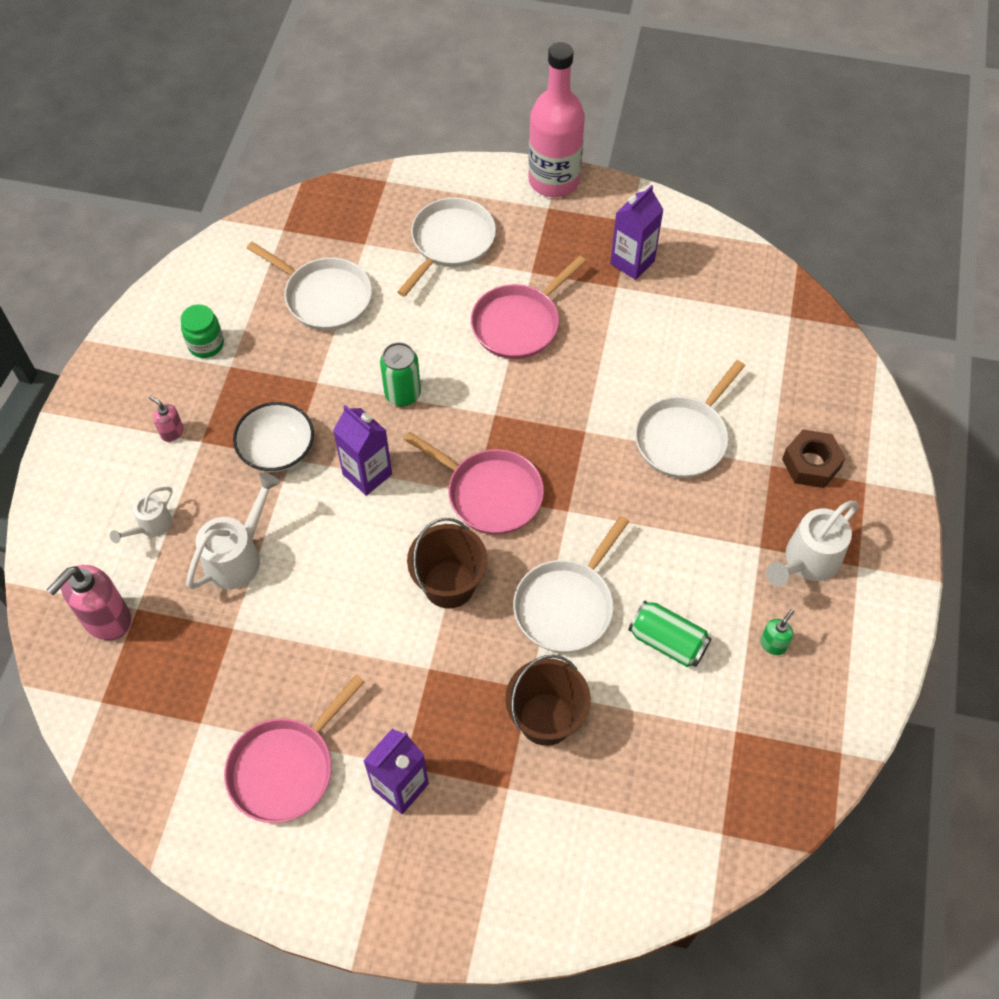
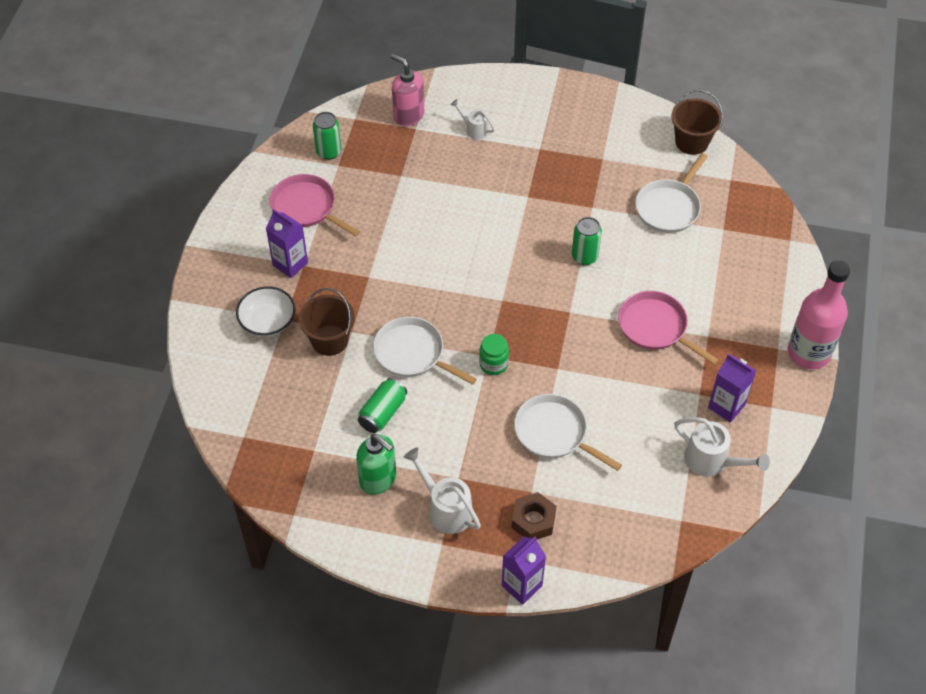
camera: 90 degrees right, 5 degrees down
pink soap dispenser [149,396,184,442] -> none
green jar [181,304,224,358] -> green jar moved to [479,334,509,375]
white watering can [186,473,281,589] -> white watering can moved to [674,417,770,477]
white bowl [233,402,314,472] -> white bowl moved to [236,286,296,337]
purple carton [333,405,392,496] -> purple carton moved to [502,537,546,605]
white pan [397,197,496,297] -> none
pink pan [404,432,544,534] -> none
brown bucket [407,518,488,608] -> brown bucket moved to [671,90,723,155]
green soap dispenser [760,609,794,655] -> green soap dispenser [356,434,396,495], size x2.02
none -> green can [313,112,341,160]

